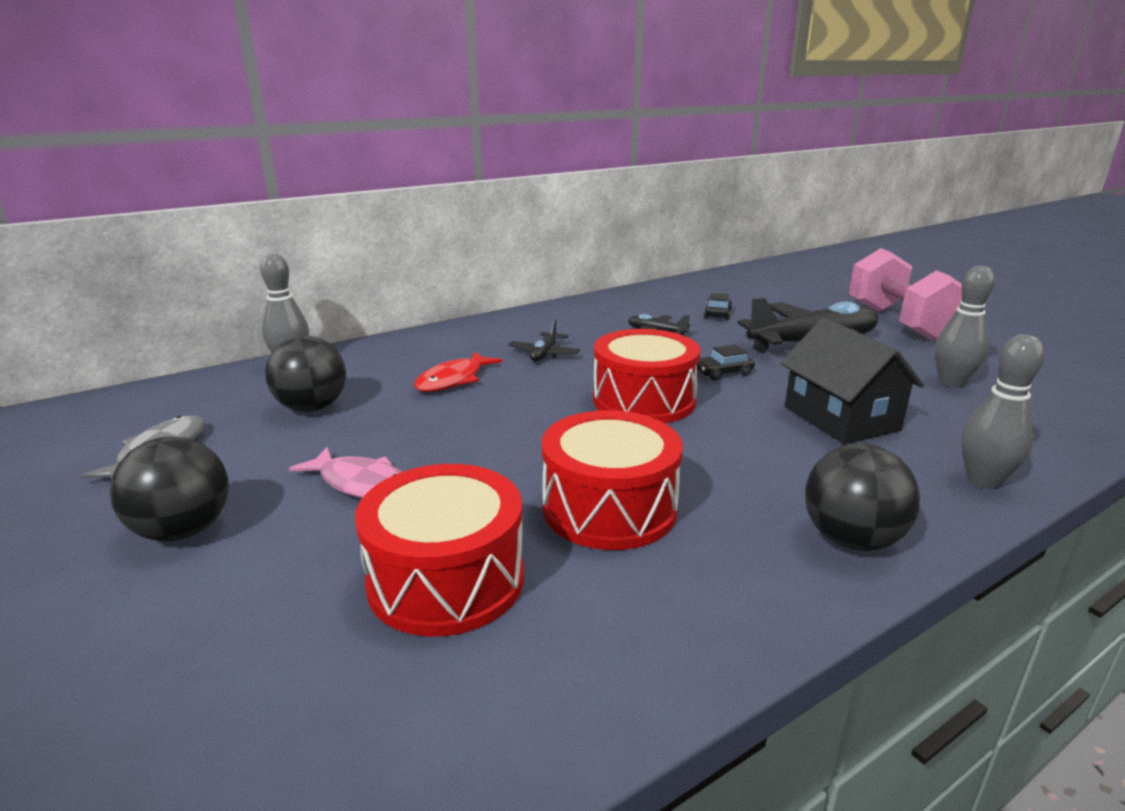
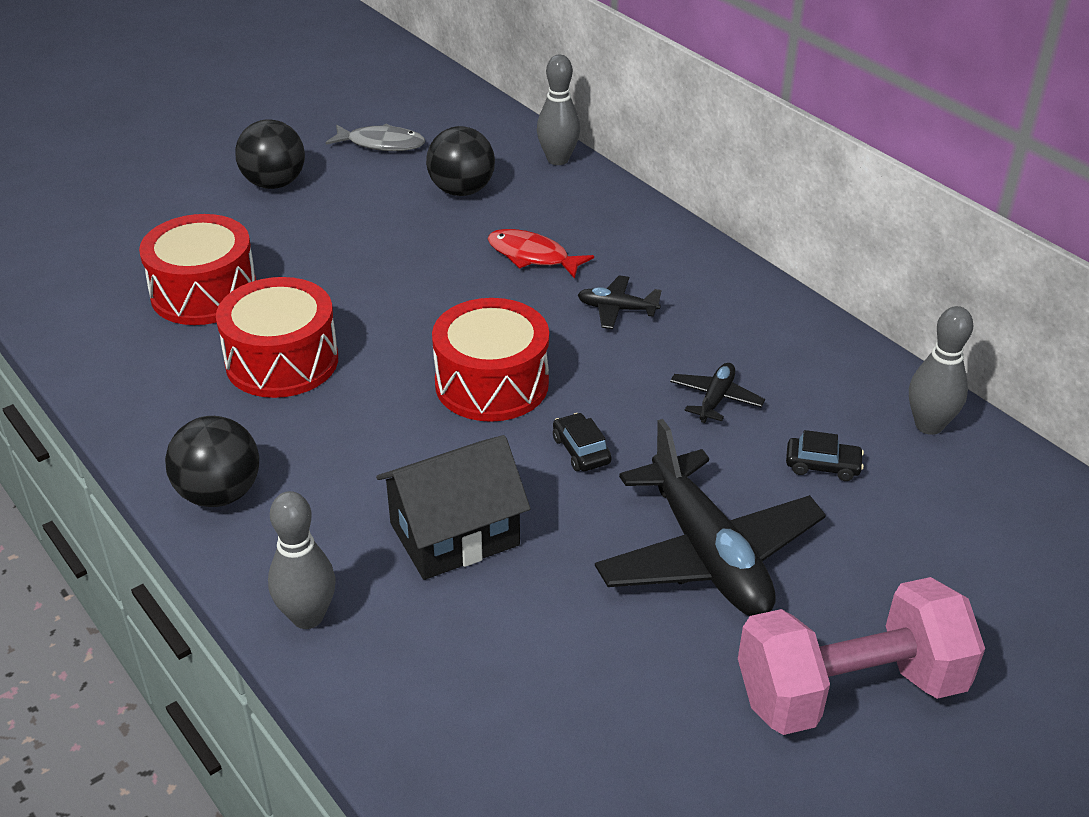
camera: 85 degrees right, 15 degrees up
pink fish [289,447,403,498] -> none
grey bowling pin [935,266,995,387] -> grey bowling pin moved to [909,306,973,435]

